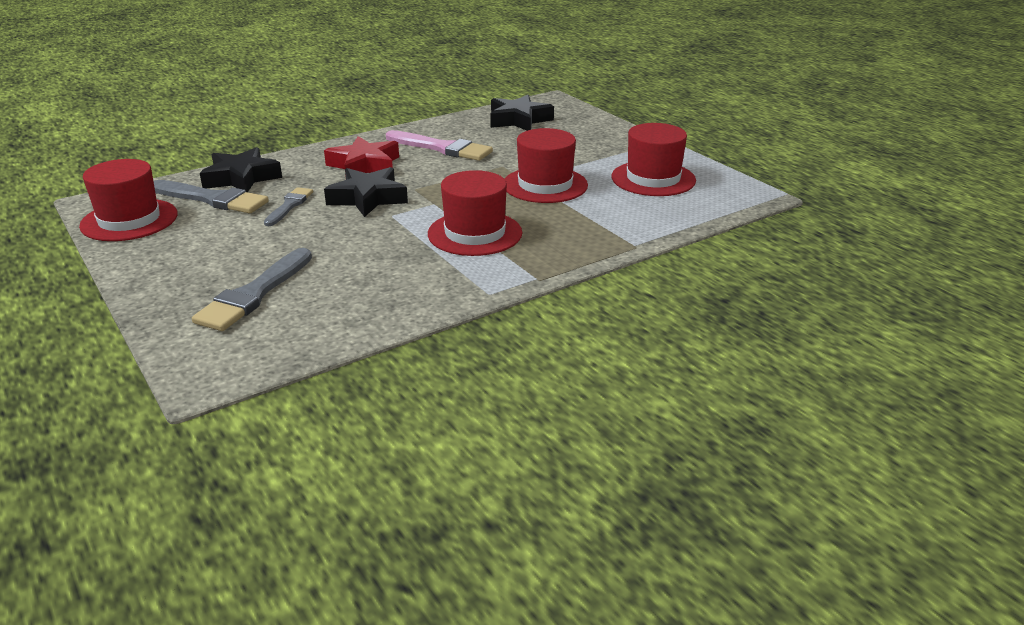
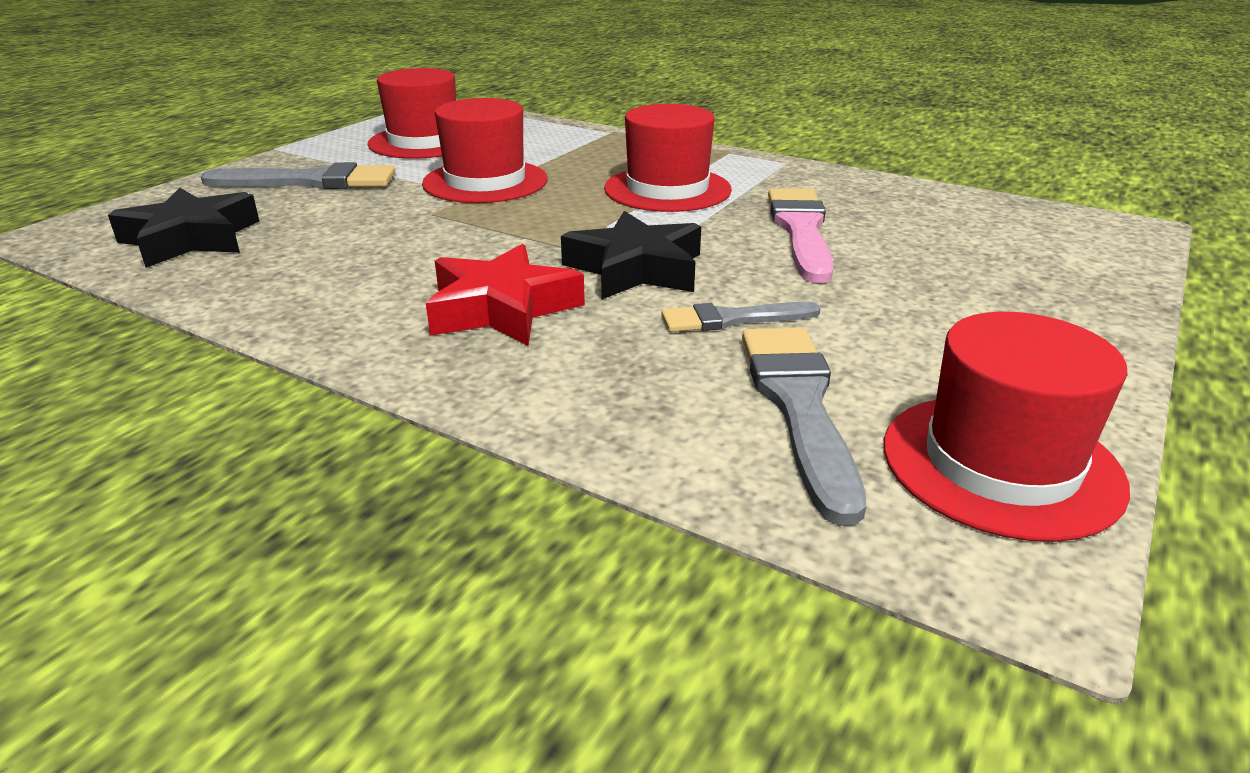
camera: 115 degrees left, 0 degrees up
grey brush [192,248,312,331] -> grey brush moved to [201,162,396,189]
black star [200,147,282,192] -> none
pink brush [386,130,493,161] -> pink brush moved to [768,188,834,283]

